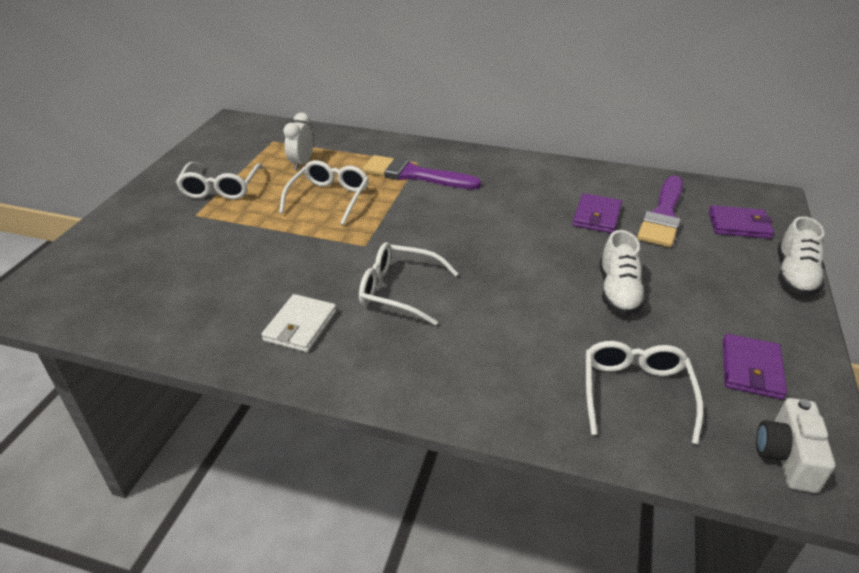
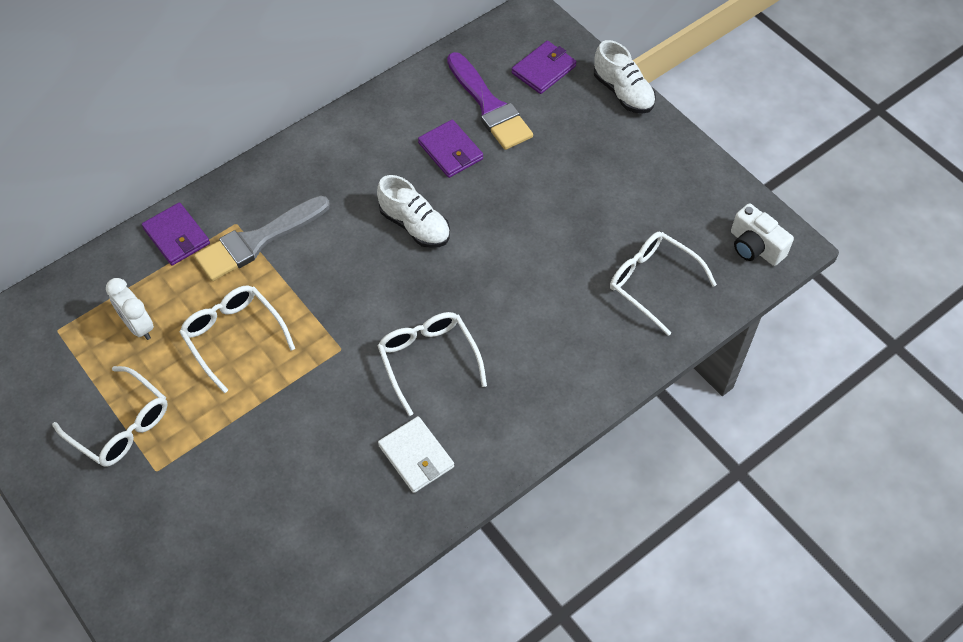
camera: 55 degrees left, 20 degrees up
white glasses [359,242,458,326] -> white glasses turned 105 degrees clockwise [377,312,487,416]
purple brush [362,155,481,189] -> grey brush [194,196,330,281]
white shoe [600,230,646,315] -> white shoe moved to [377,175,450,248]
purple wallet [723,334,787,399] -> purple wallet moved to [142,202,210,266]

